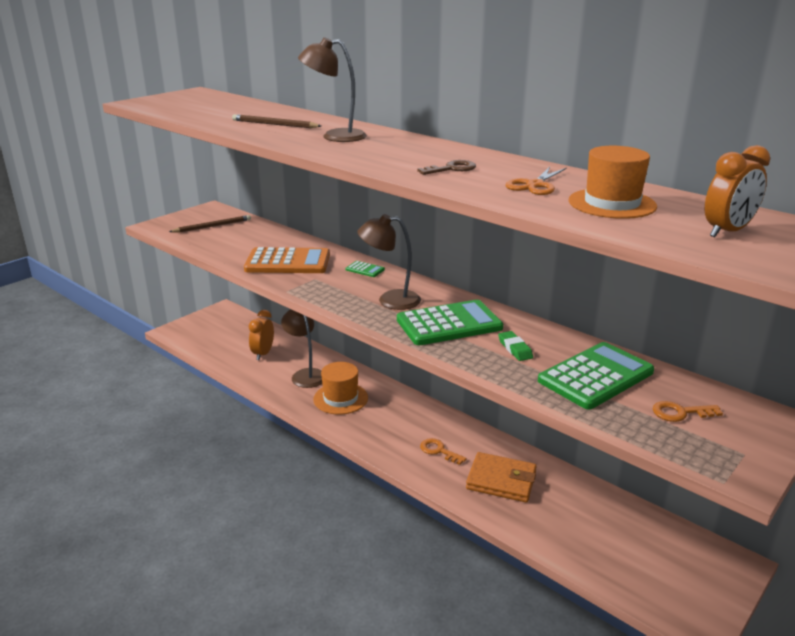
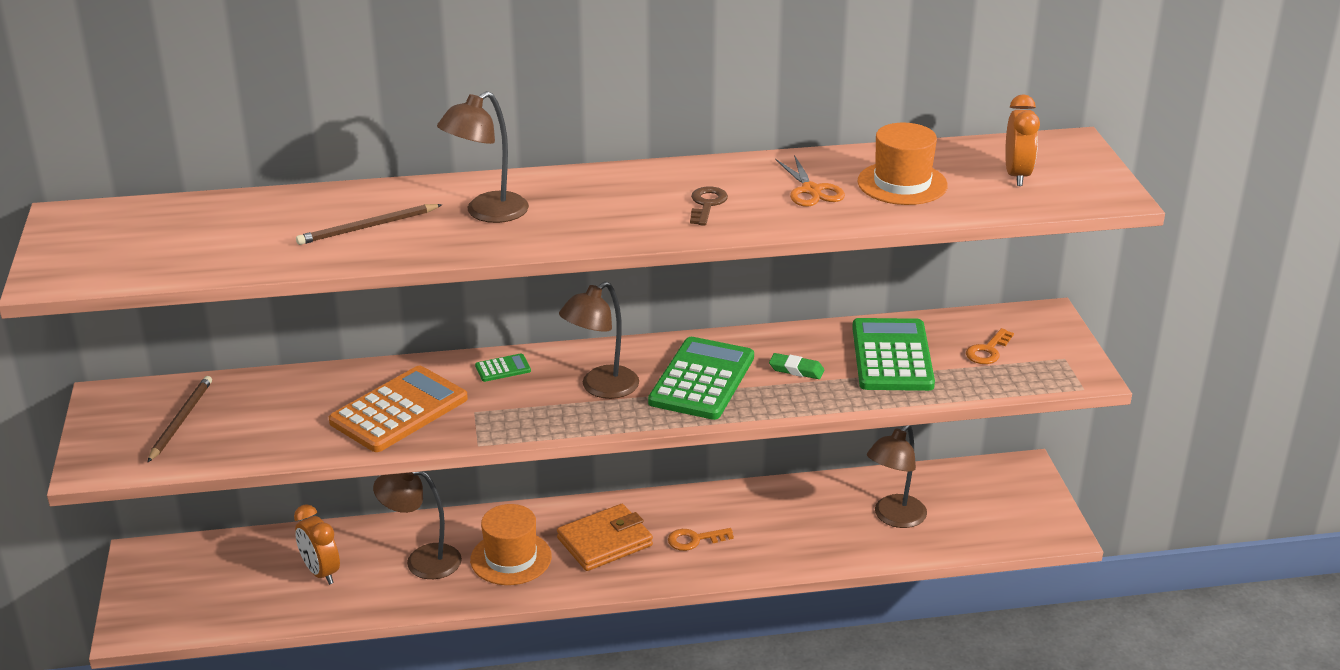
camera: 50 degrees left, 5 degrees up
orange wallet [466,452,537,502] -> orange wallet moved to [557,504,653,571]
none -> brown lamp [867,425,927,528]

